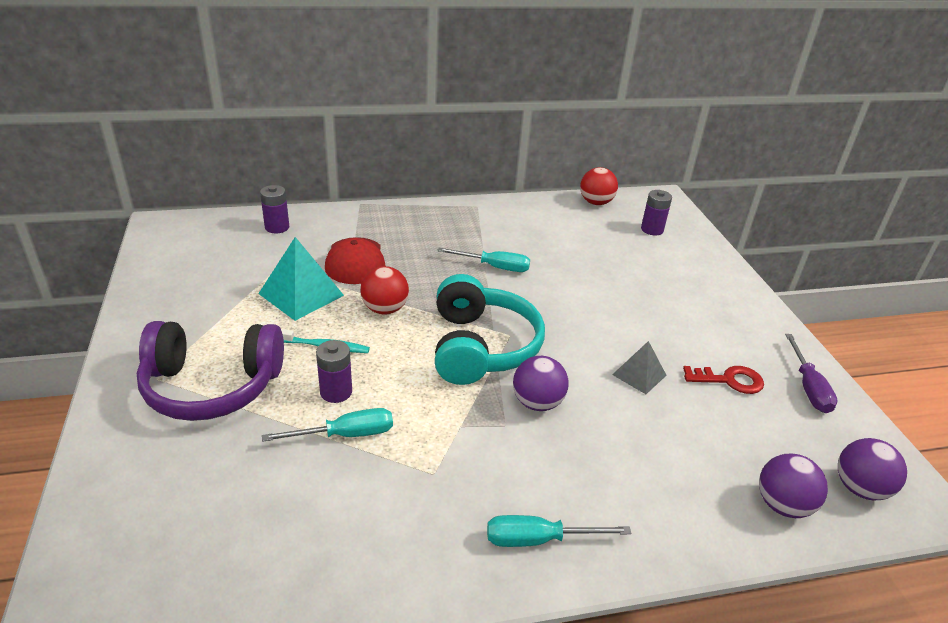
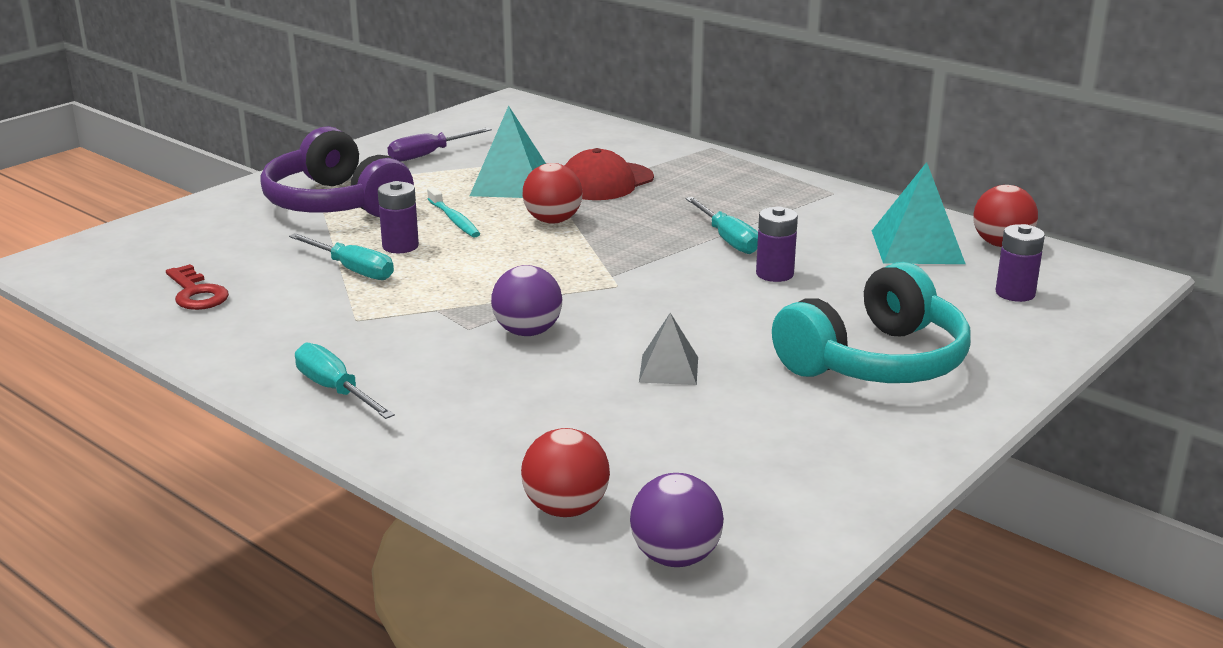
camera: 55 degrees right, 10 degrees down
purple battery [260,185,289,233] -> purple battery moved to [756,206,798,282]
turquoise headphones [435,274,545,385] -> turquoise headphones moved to [772,262,971,383]
red key [683,366,764,394] -> red key moved to [166,264,229,310]
purple ball [759,454,828,518] -> red ball [521,428,610,517]
purple screwdriver [785,334,838,413] -> purple screwdriver moved to [388,127,492,162]
none -> turquoise pyramid [872,162,965,264]

